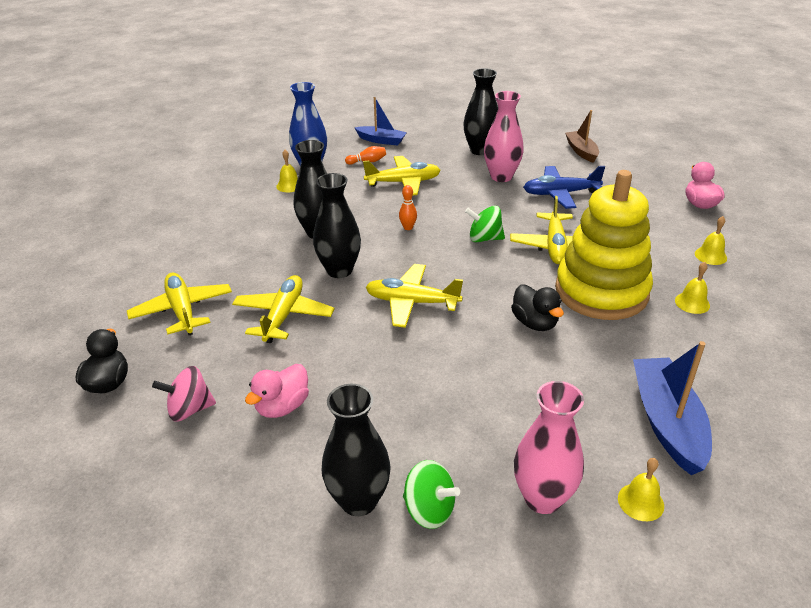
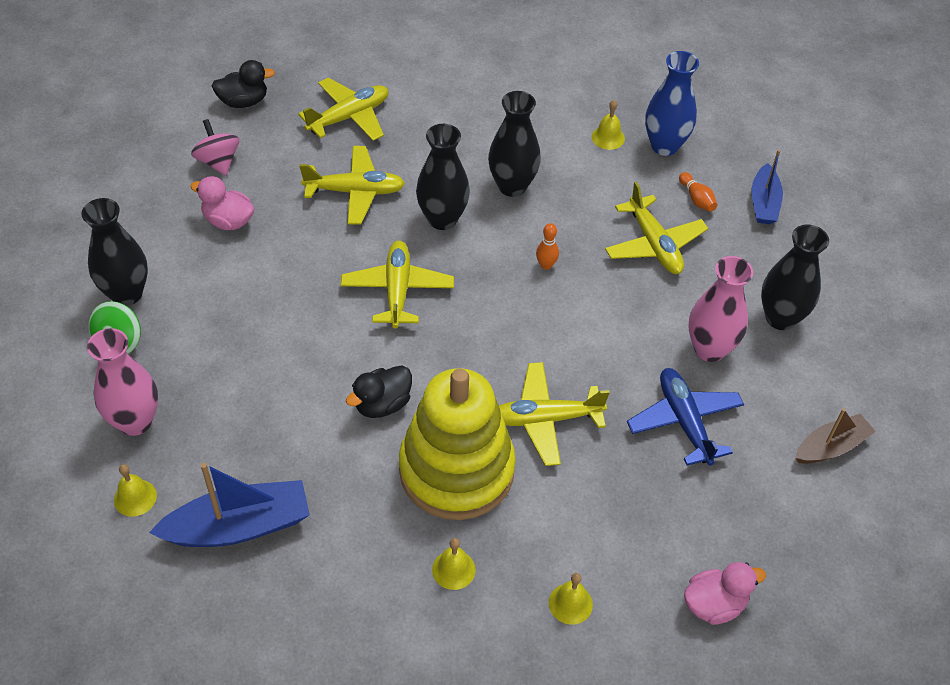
camera: 75 degrees right, 15 degrees up
green spinning top [465,206,505,242] -> none

